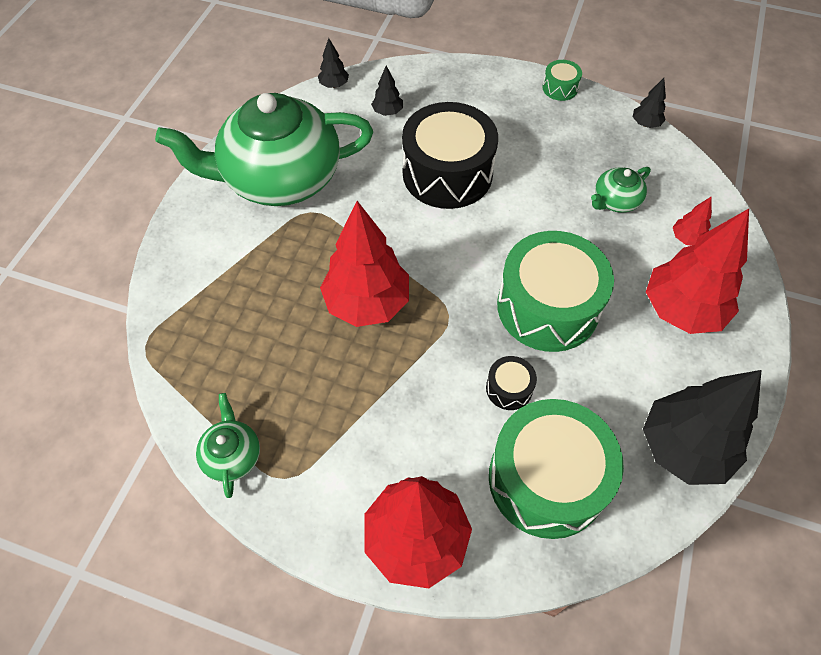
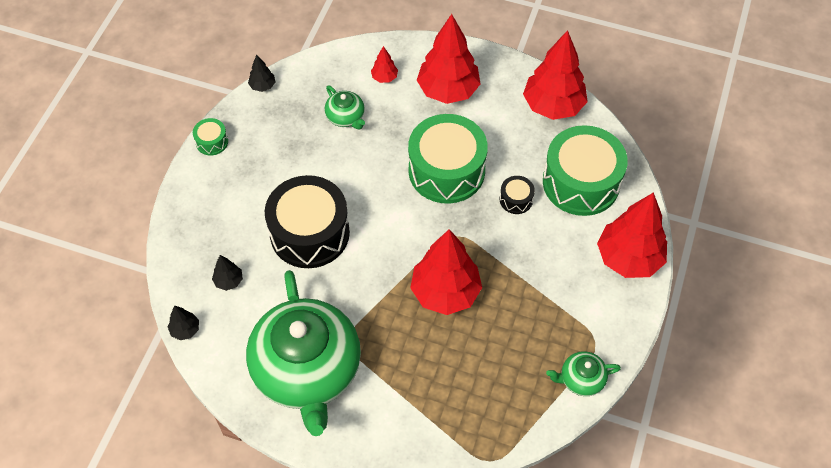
camera: 90 degrees left, 0 degrees up
black tree [643,370,762,485] -> red tree [523,30,588,120]

